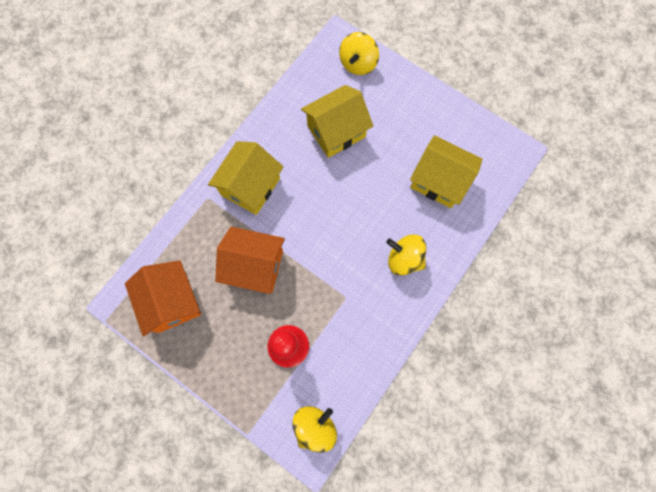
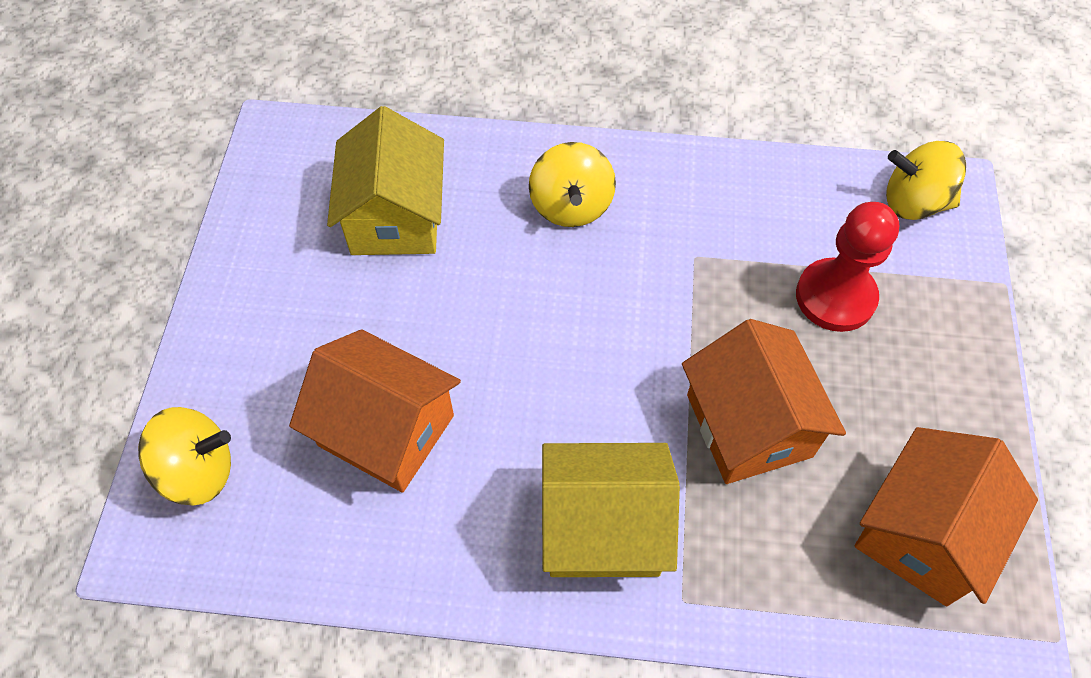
camera: 120 degrees left, 15 degrees down
yellow house [301,85,373,158] -> orange house [289,329,461,493]

